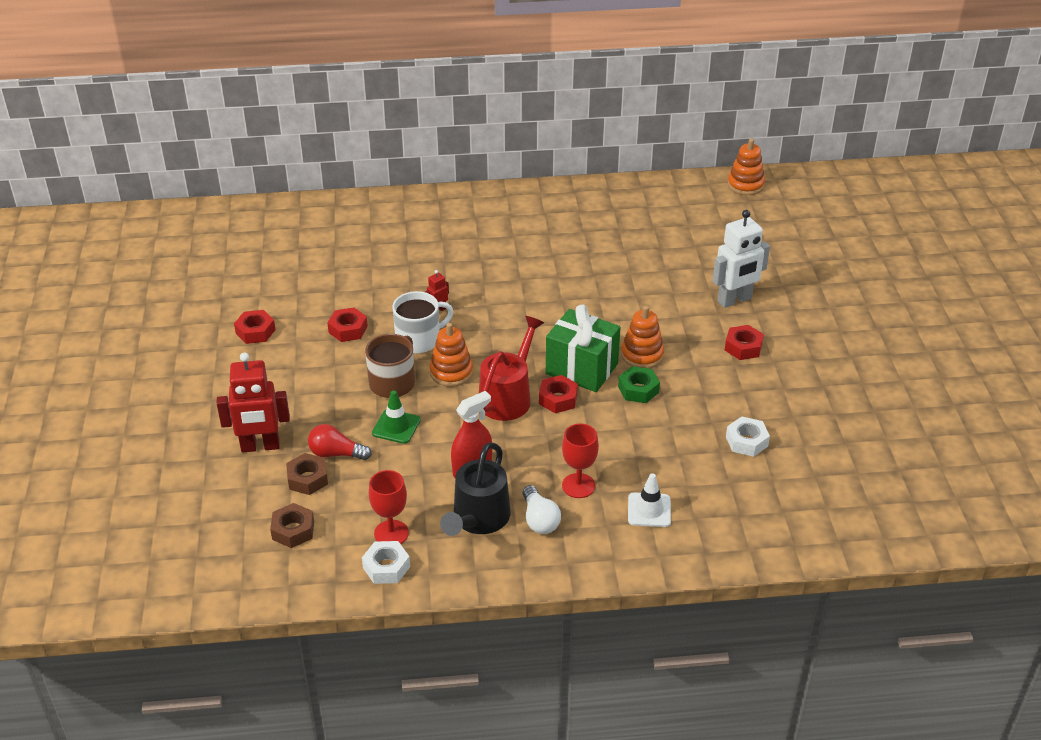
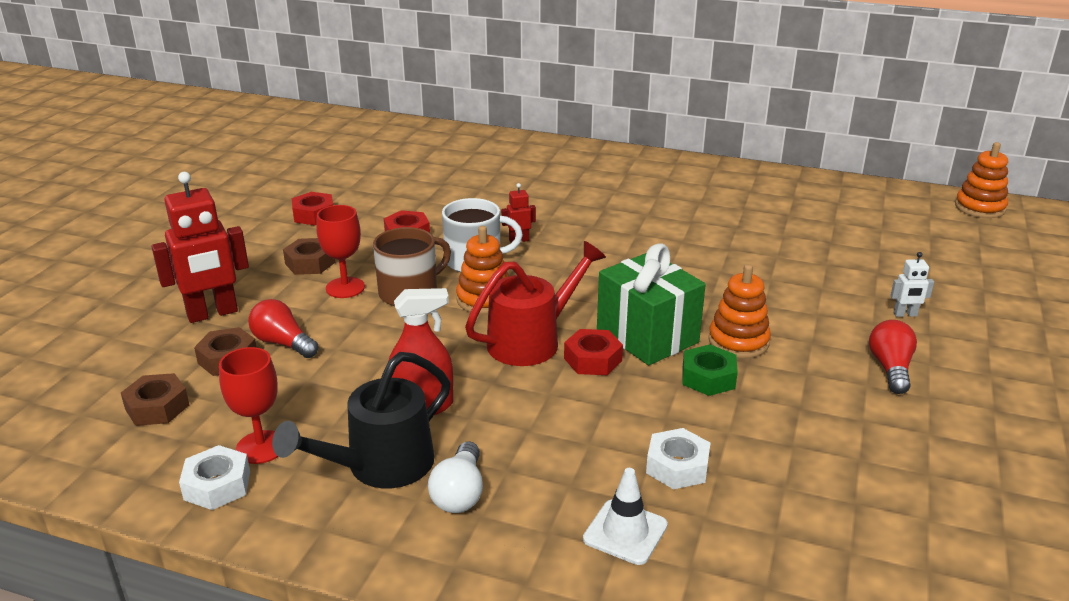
camera: 25 degrees right, 10 degrees down
red robot [216,352,290,453] -> red robot turned 45 degrees counterclockwise [151,172,249,323]
green traffic cone [372,390,421,444] -> none
red goblet [562,424,599,498] -> red goblet moved to [316,205,365,298]
white robot [712,210,770,308] -> white robot [890,252,934,317], size x0.46
red nut [725,325,764,360] -> red light bulb [869,320,917,394]
white nut [726,416,770,457] -> white nut moved to [646,428,710,489]
none -> brown nut [283,238,335,275]

